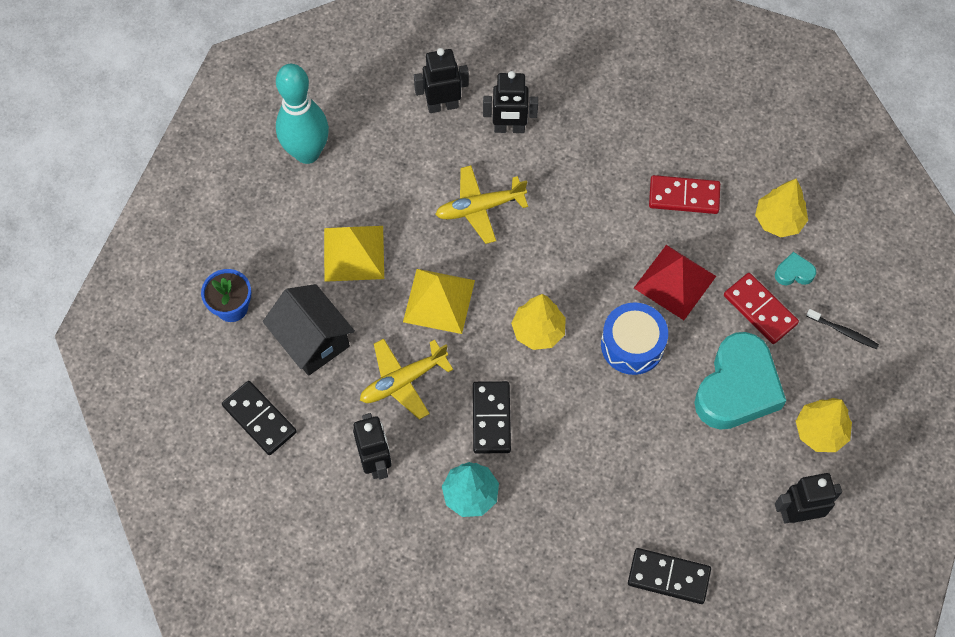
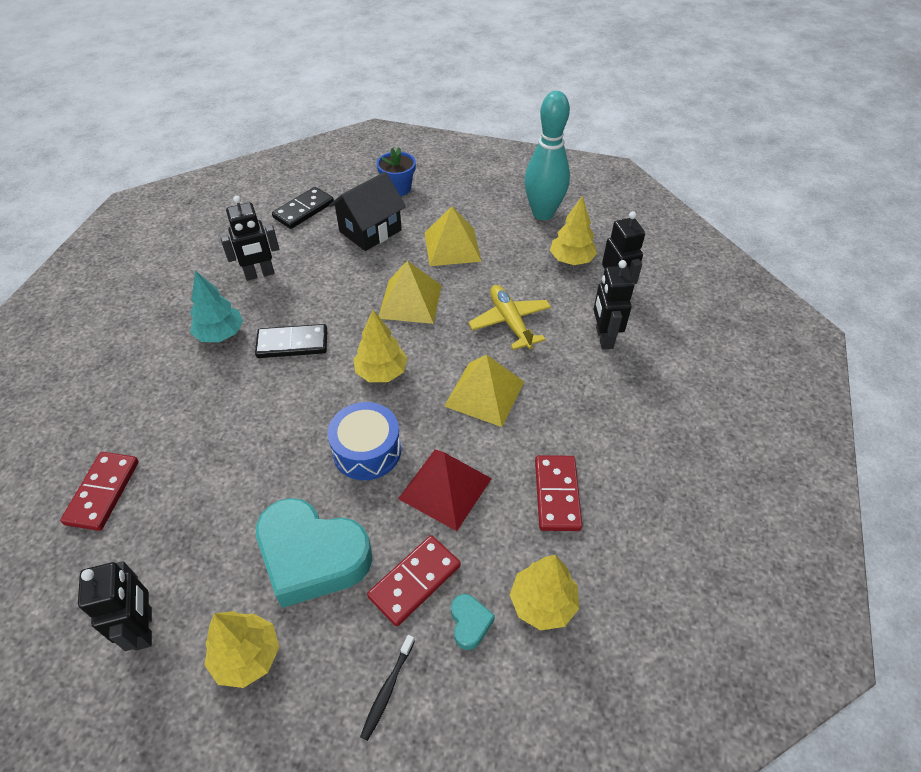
camera: 85 degrees right, 15 degrees down
yellow plane [360,338,453,420] -> none
black domino [628,548,711,604] -> red domino [60,452,139,531]
none -> yellow pyramid [444,355,524,427]
none -> yellow tree [550,196,597,265]

